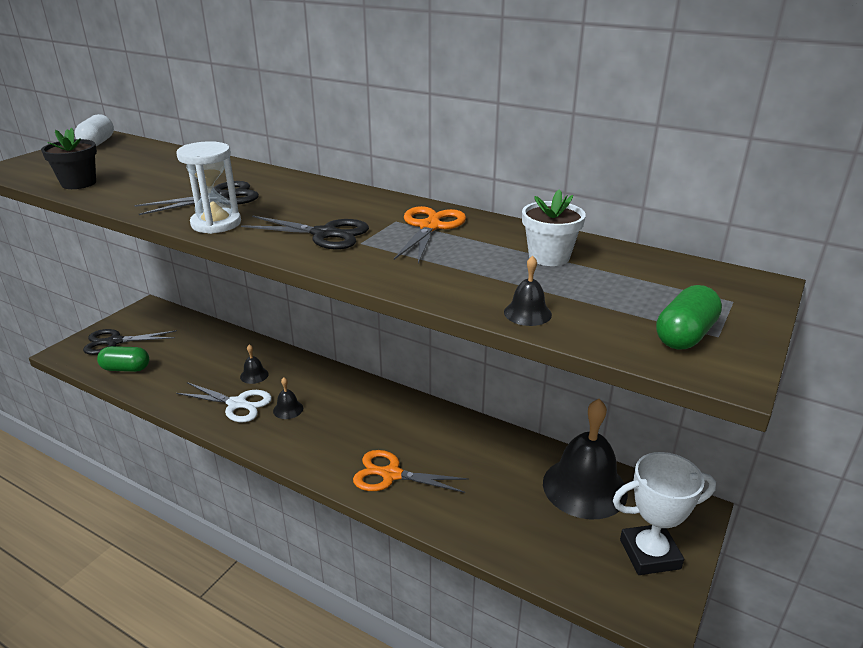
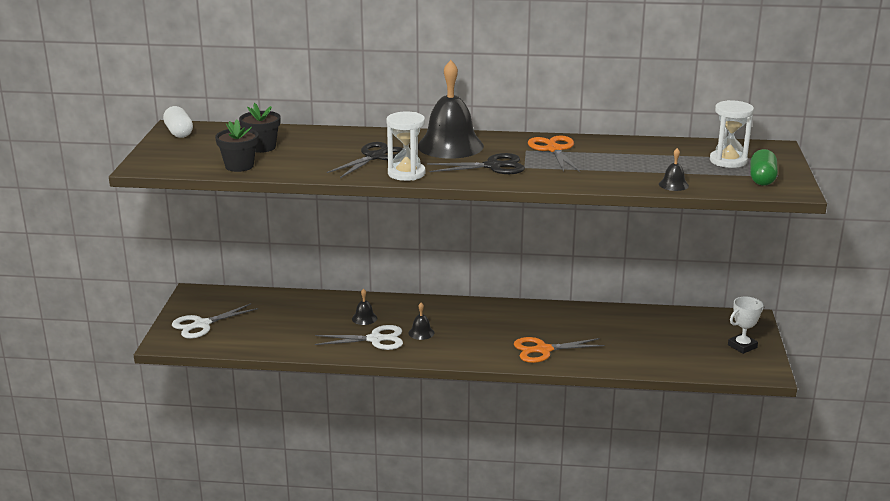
camera: 25 degrees left, 5 degrees down
black scissors [83,329,177,355] -> white scissors [172,303,258,339]
green capsule [97,346,149,372] -> none
white flower pot [522,189,586,266] -> none
black bell [543,399,628,519] -> black bell moved to [418,60,484,159]
white trophy [613,452,716,575] -> white trophy [728,297,764,354], size x0.66
none -> black flower pot [239,103,280,153]
none -> white hourglass [710,100,754,168]

